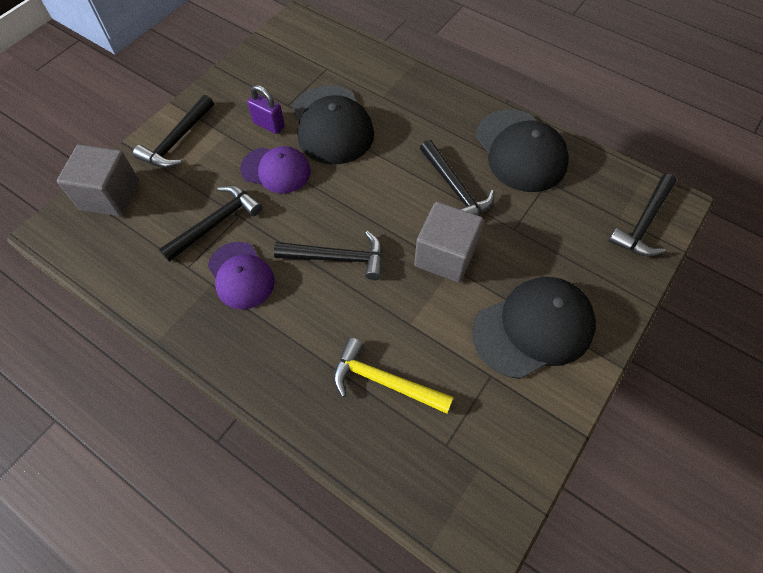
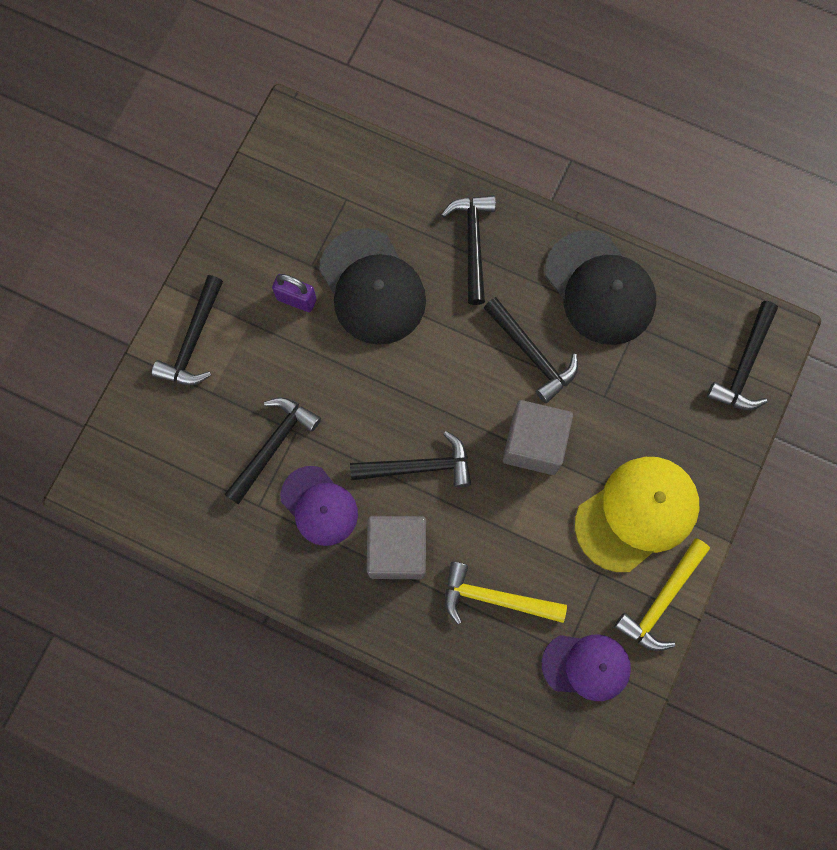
camera: 10 degrees left, 15 degrees up
grey cube [57,144,139,217] -> grey cube moved to [367,516,426,579]
purple cap [240,146,311,193] -> purple cap moved to [542,635,631,701]
black cap [472,277,596,379] -> yellow cap [575,457,699,572]
none -> black hammer [441,195,496,305]
none -> yellow hammer [614,538,710,651]

